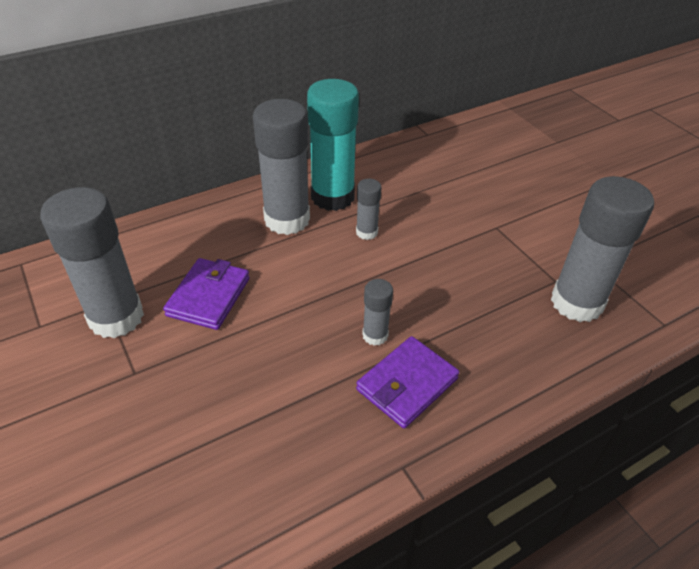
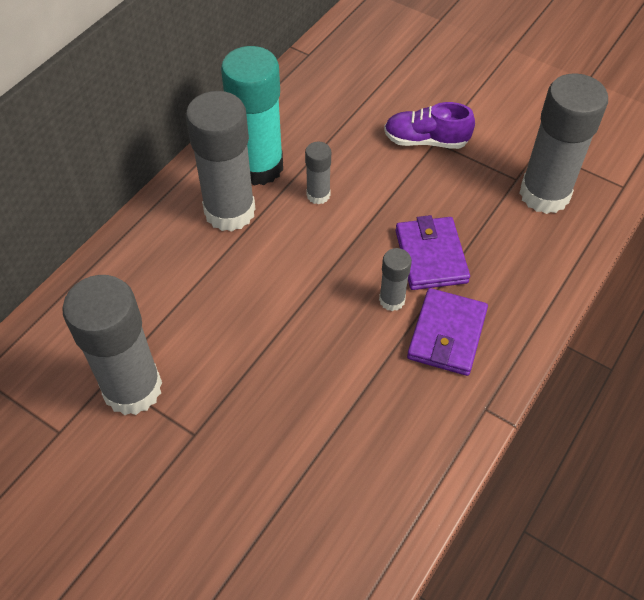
camera: 25 degrees left, 10 degrees up
purple wallet [163,258,250,330] -> purple wallet moved to [396,215,470,290]
none -> purple shoe [384,102,475,149]

